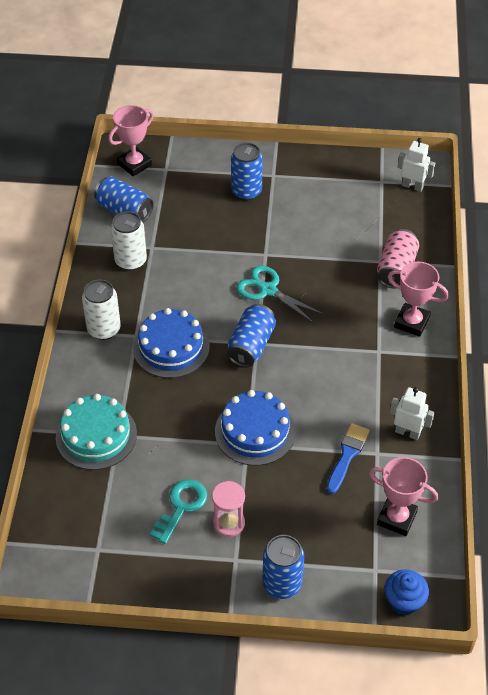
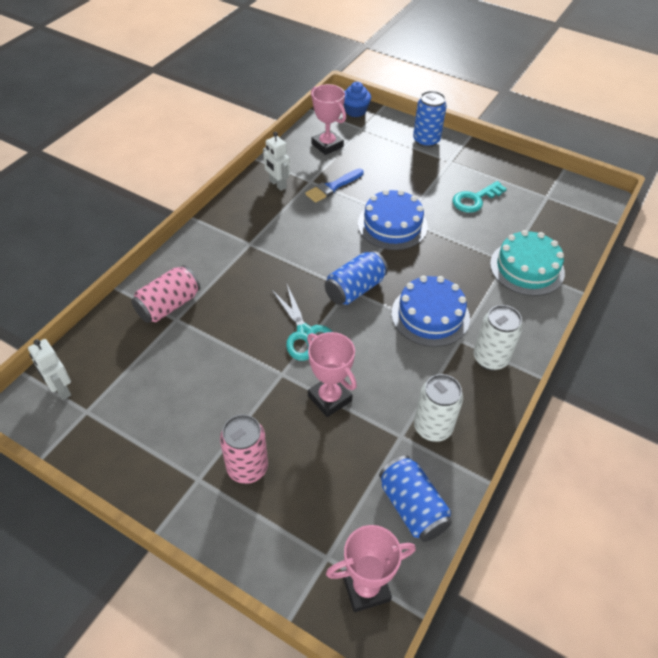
camera: 155 degrees left, 0 degrees up
pink hourglass [212,481,245,537] -> none
blue can [231,143,263,201] -> pink can [220,414,268,484]
pink trophy [388,262,449,337] -> pink trophy moved to [307,332,357,417]

